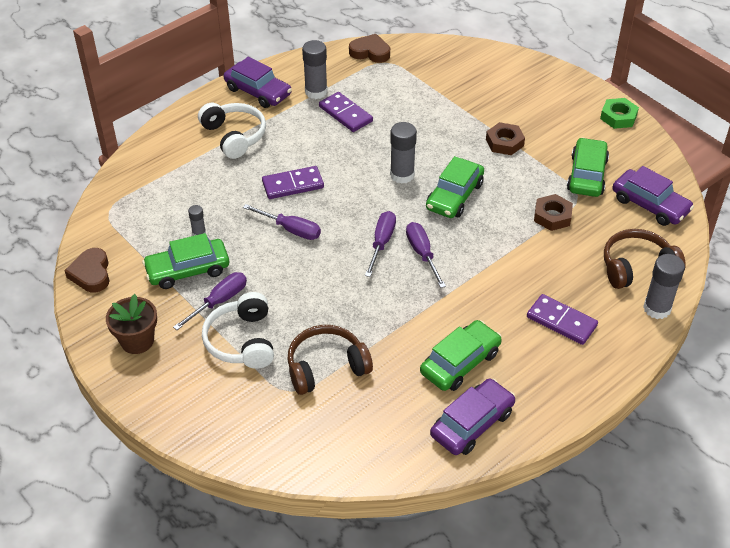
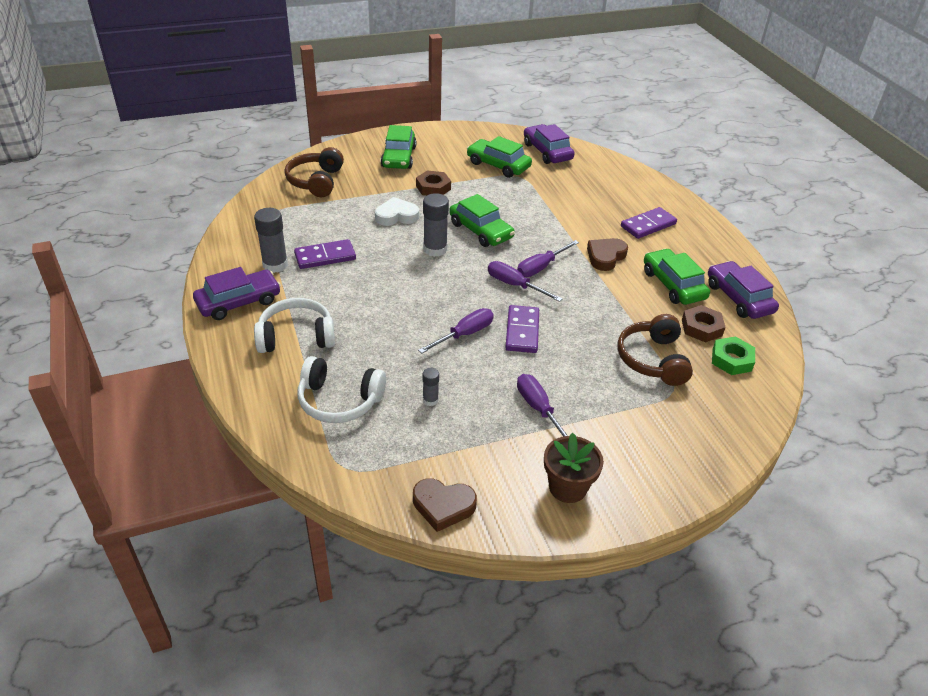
camera: 70 degrees left, 5 degrees down
green car [142,233,229,289] -> green car moved to [381,125,416,169]
white headphones [202,292,274,369] -> white headphones moved to [298,356,386,423]
purple domino [262,166,324,199] -> purple domino moved to [505,305,539,353]
brown heart [349,34,390,63] -> brown heart moved to [587,238,628,271]
purple screwdriver [406,222,446,288] -> purple screwdriver turned 45 degrees counterclockwise [517,240,579,277]
brown nut [534,194,573,231] -> brown nut moved to [682,305,726,343]
green nut [600,98,639,129] -> green nut moved to [712,336,755,375]
brown headphones [604,229,686,289] -> brown headphones moved to [284,147,344,197]
purple car [612,166,694,226] -> purple car turned 90 degrees counterclockwise [524,124,575,164]
grey glue stick [643,254,685,319] -> none
none -> white heart [375,197,419,226]

